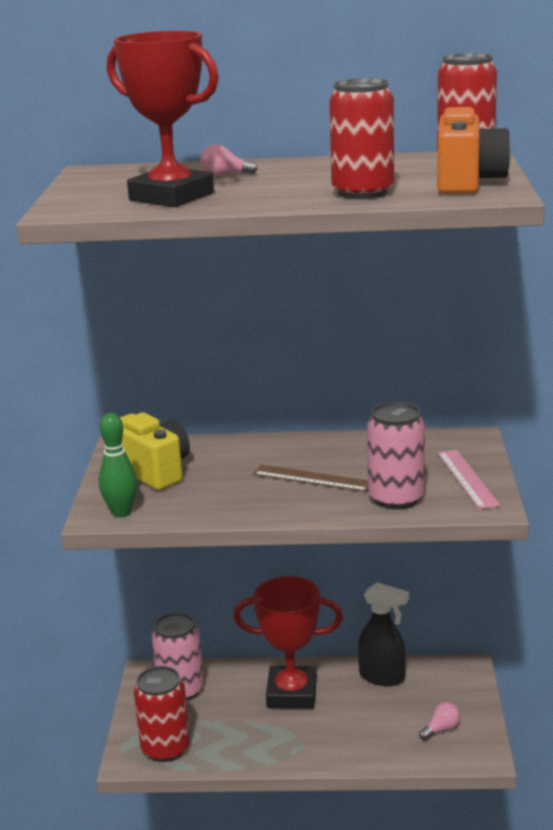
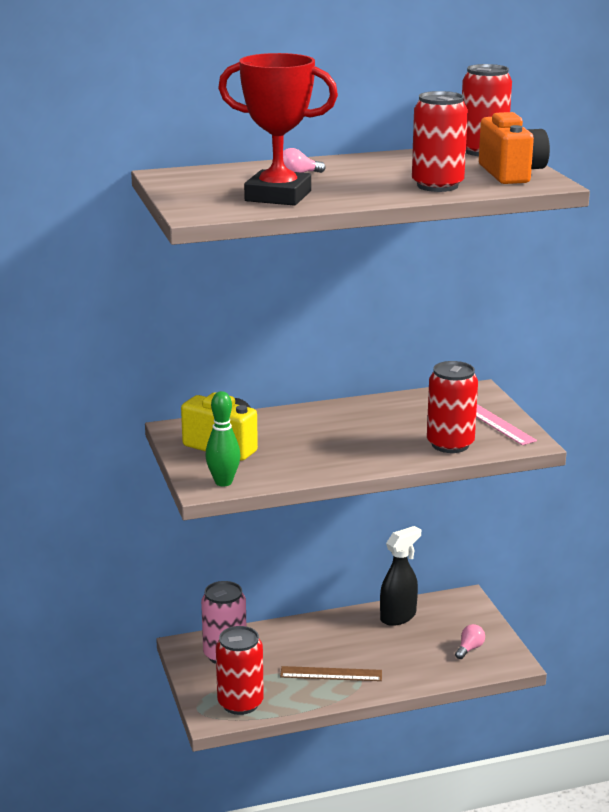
camera: 20 degrees left, 0 degrees up
red trophy [233,576,343,709] -> none
brown ruler [253,465,368,492] -> brown ruler moved to [280,666,382,681]
black spray bottle [358,582,409,686] -> black spray bottle turned 45 degrees counterclockwise [380,526,421,626]
pink can [367,402,425,510] -> red can [427,361,478,453]

